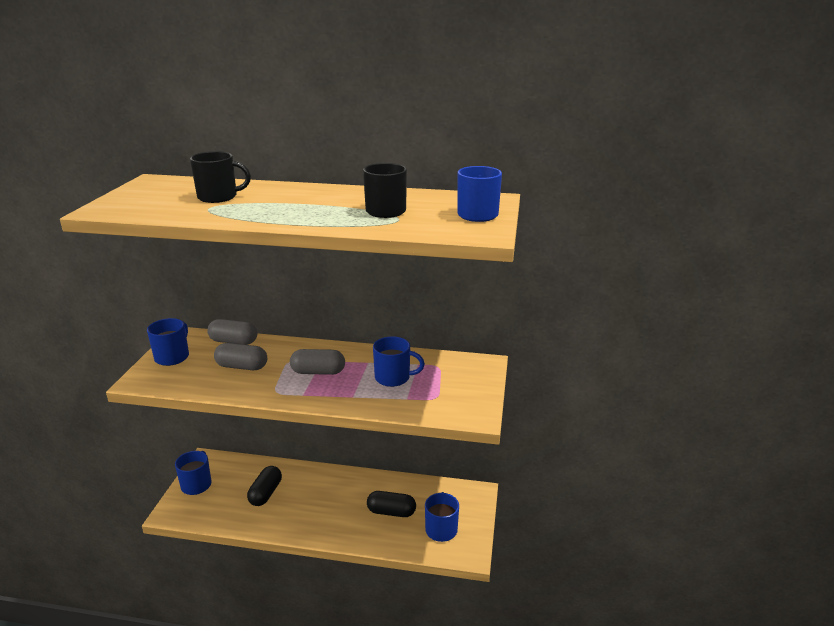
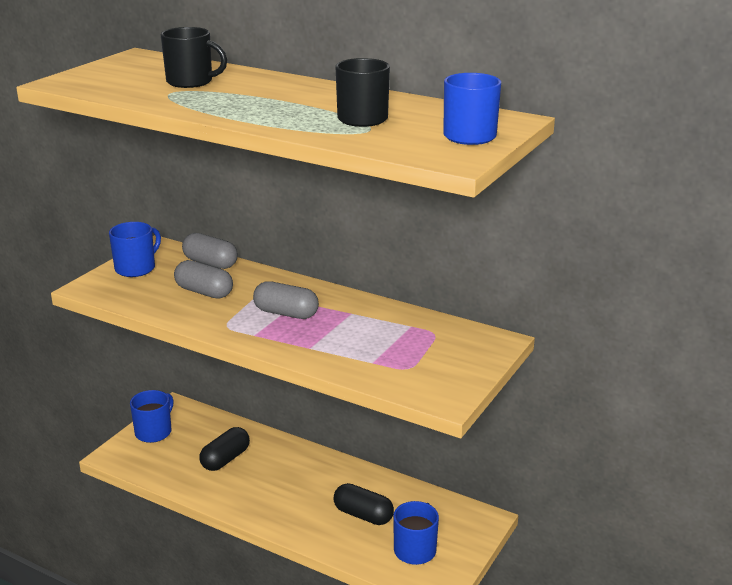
camera: 20 degrees right, 0 degrees up
blue mug [373,336,425,387] -> none

